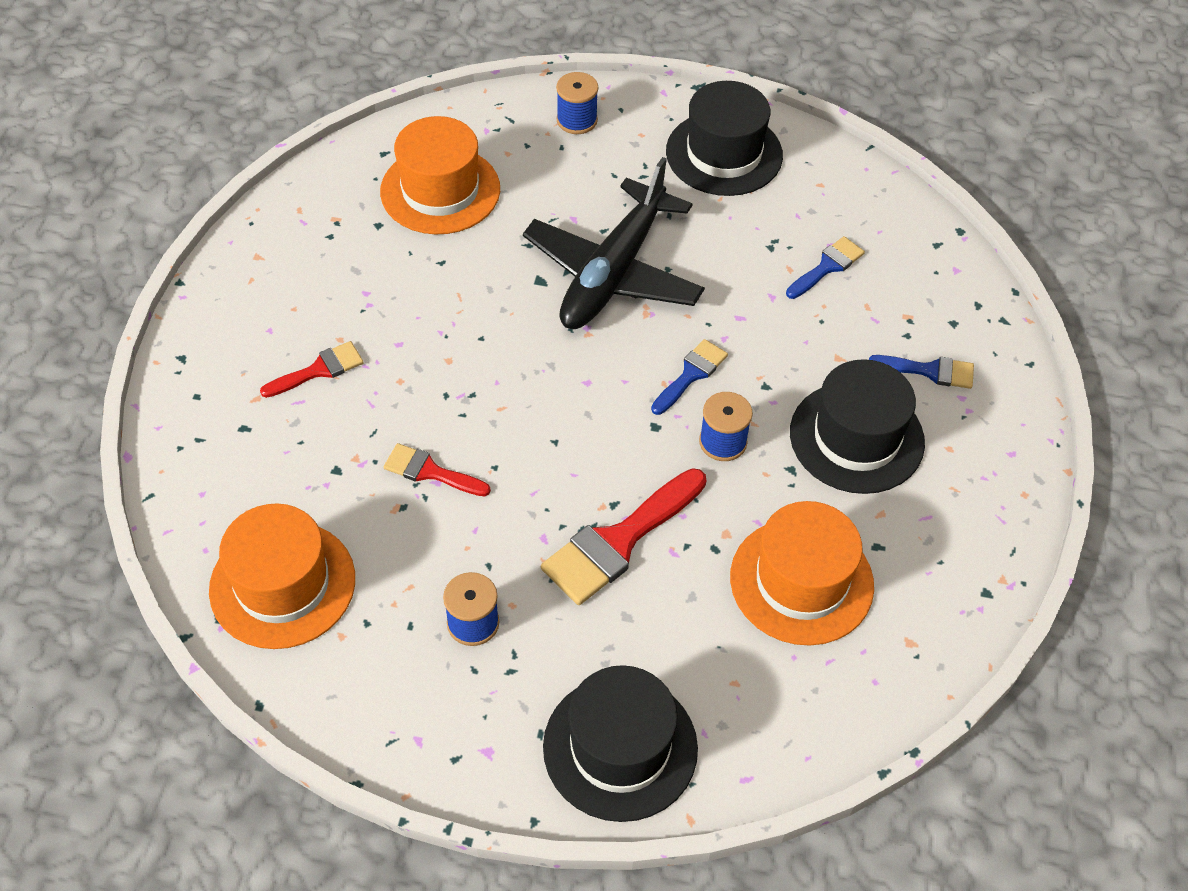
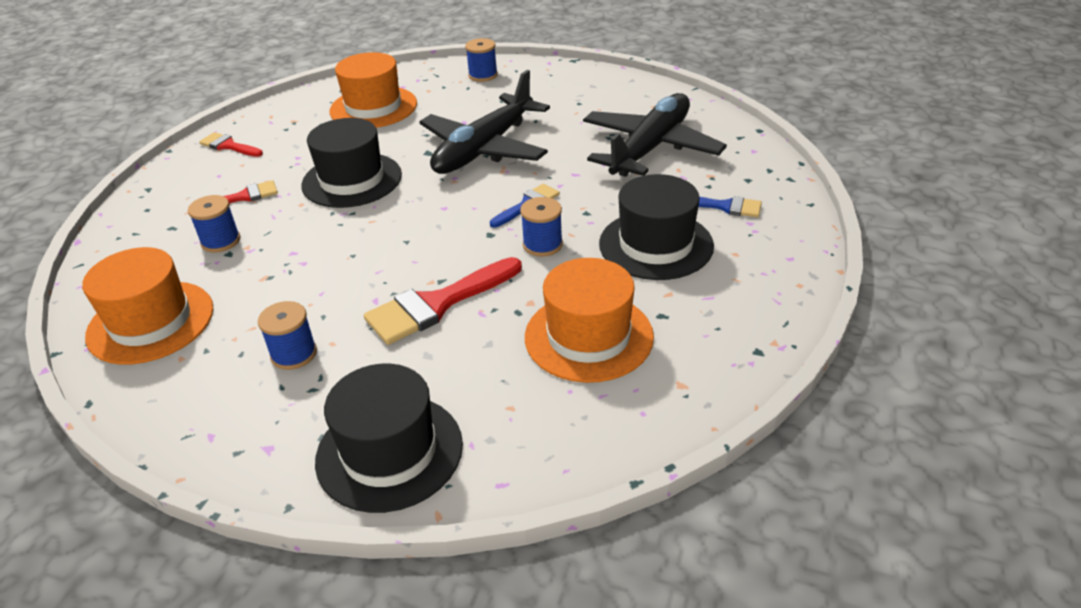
camera: 10 degrees right, 15 degrees down
red brush [384,443,491,496] -> red brush moved to [199,132,263,157]
black hat [666,81,783,196] -> black hat moved to [301,118,402,208]
blue brush [786,236,865,299] -> black plane [583,93,727,177]
none -> blue spool [188,195,240,252]

